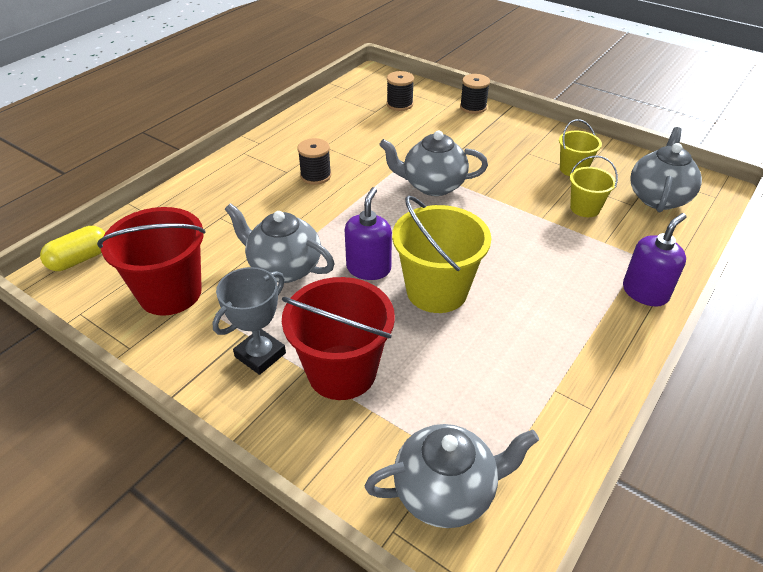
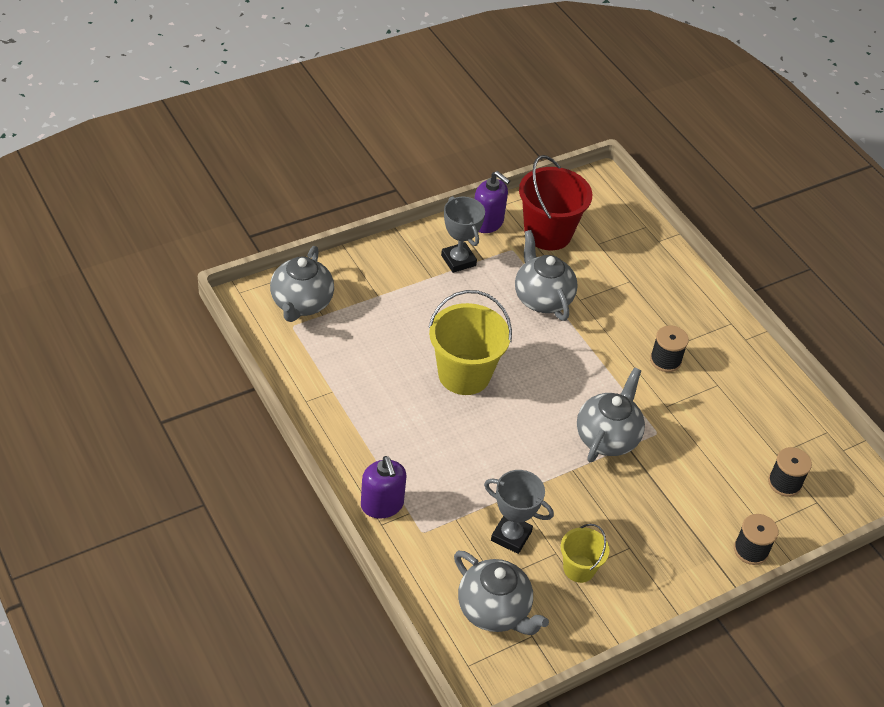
camera: 110 degrees right, 5 degrees up
yellow capsule [40,226,106,271] -> none
grey teapot [225,203,334,283] -> grey teapot turned 75 degrees counterclockwise [515,230,578,321]
red bucket [282,277,395,400] -> none
purple soap dispenser [345,187,392,280] -> purple soap dispenser moved to [474,171,510,233]
yellow bucket [570,155,618,217] -> grey trophy [484,470,554,554]

